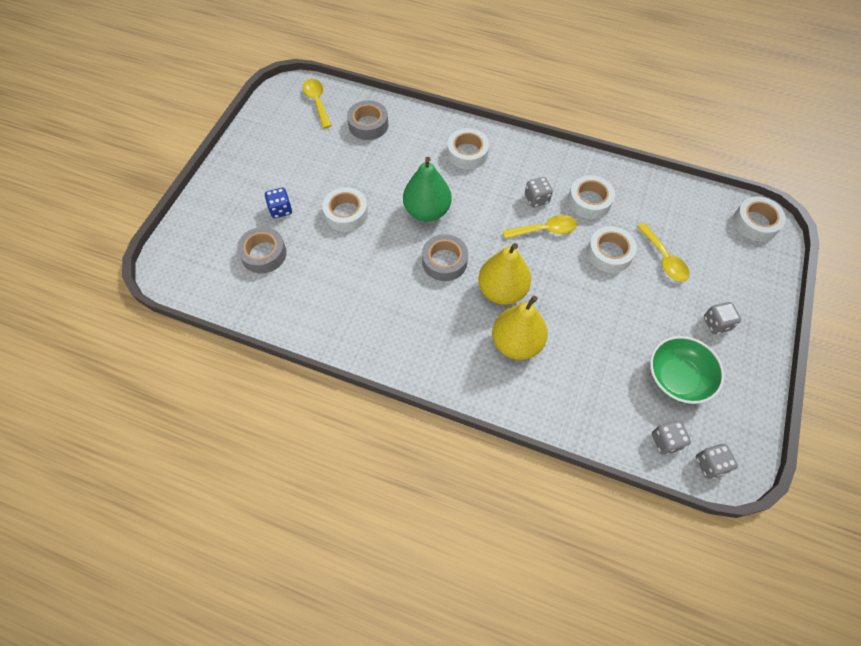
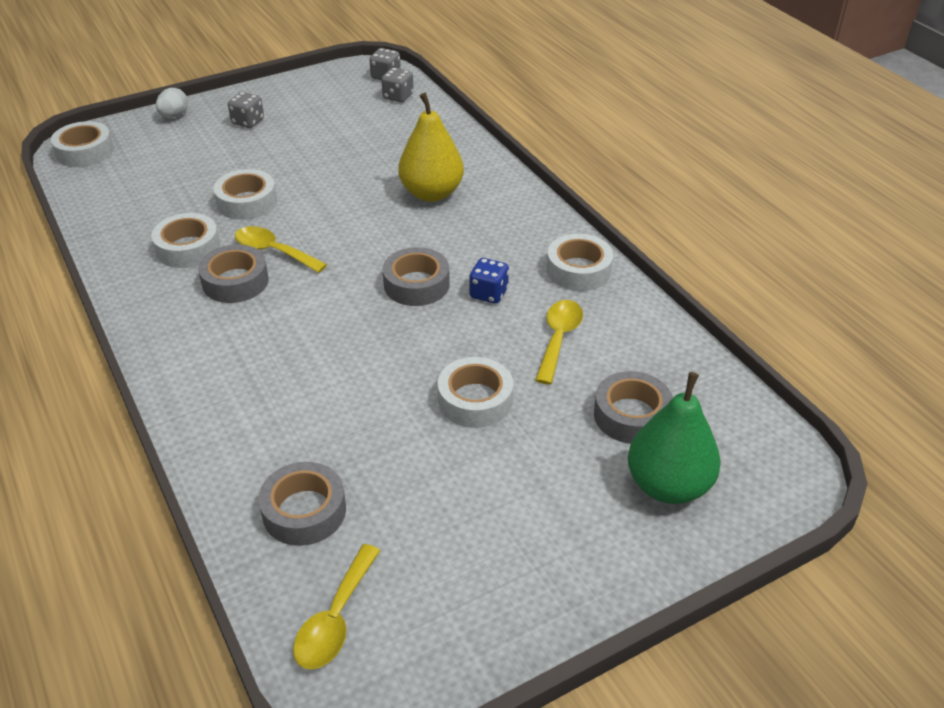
camera: 140 degrees left, 20 degrees down
blue dice [265,188,292,218] -> blue dice moved to [469,258,509,304]
green pear [403,157,451,222] -> green pear moved to [628,372,721,504]
white tape [447,128,489,169] -> white tape moved to [546,234,613,291]
yellow pear [478,243,531,305] -> none
grey dice [525,177,553,207] -> grey tape [198,245,269,303]
yellow spoon [637,223,690,282] -> yellow spoon moved to [535,300,583,385]
green bowl [650,336,724,404] -> none
none -> white egg [156,88,188,118]

